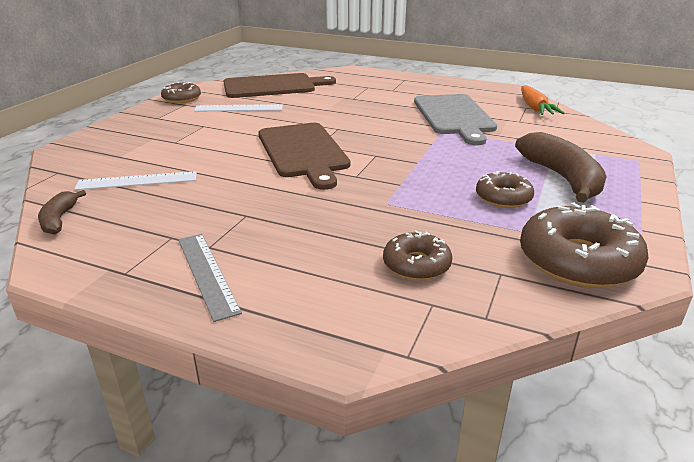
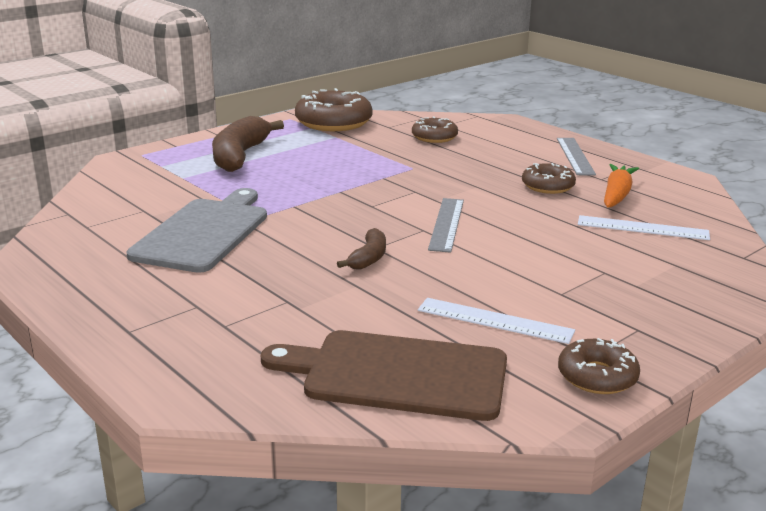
camera: 155 degrees left, 5 degrees down
brown banana [38,190,86,234] -> brown banana moved to [337,228,386,270]
brown cutting board [258,123,350,190] -> grey ruler [428,198,464,253]
brown donut [476,171,534,208] -> brown donut moved to [522,163,576,194]
orange carrot [521,85,564,115] -> orange carrot moved to [604,164,639,208]

